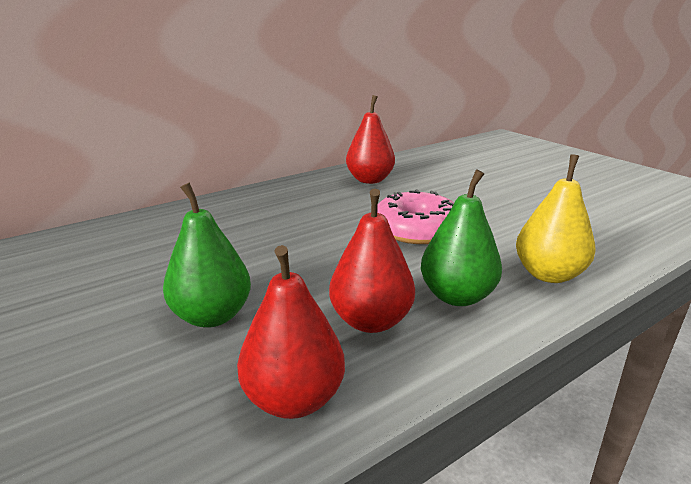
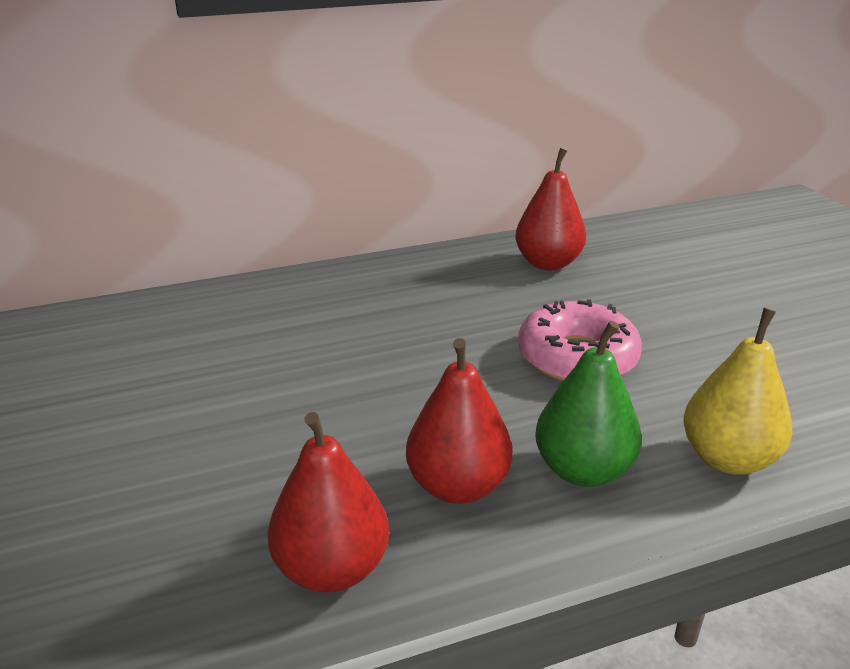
camera: 15 degrees right, 5 degrees up
green pear [163,183,251,328] -> none

